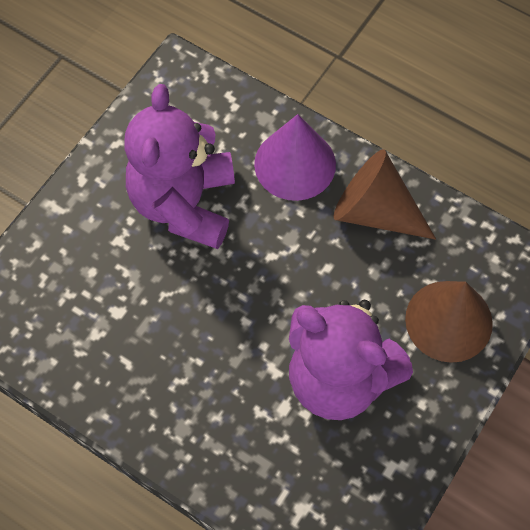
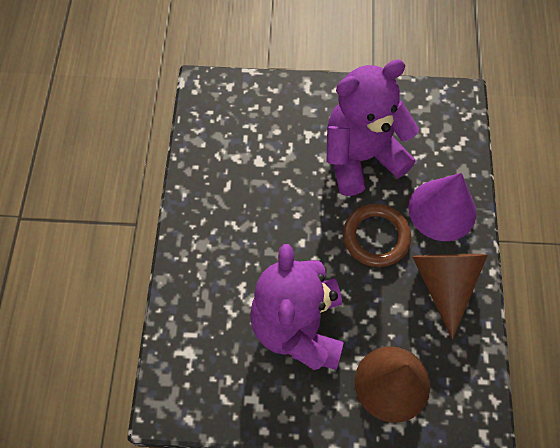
camera: 60 degrees right, 0 degrees up
none -> brown ring [343,204,411,267]

